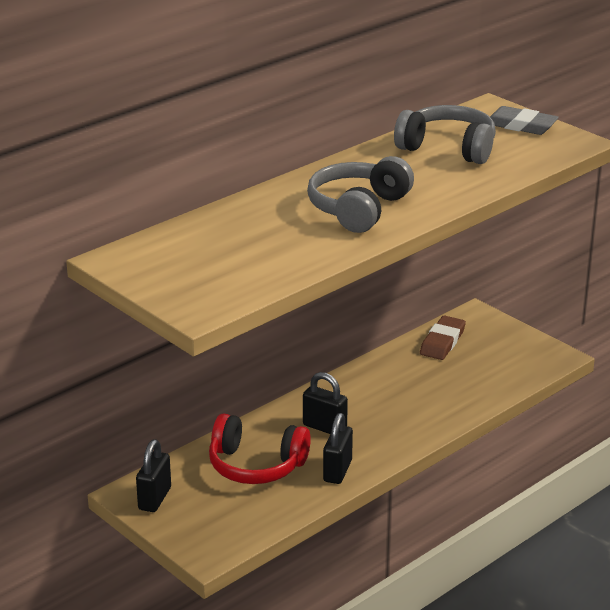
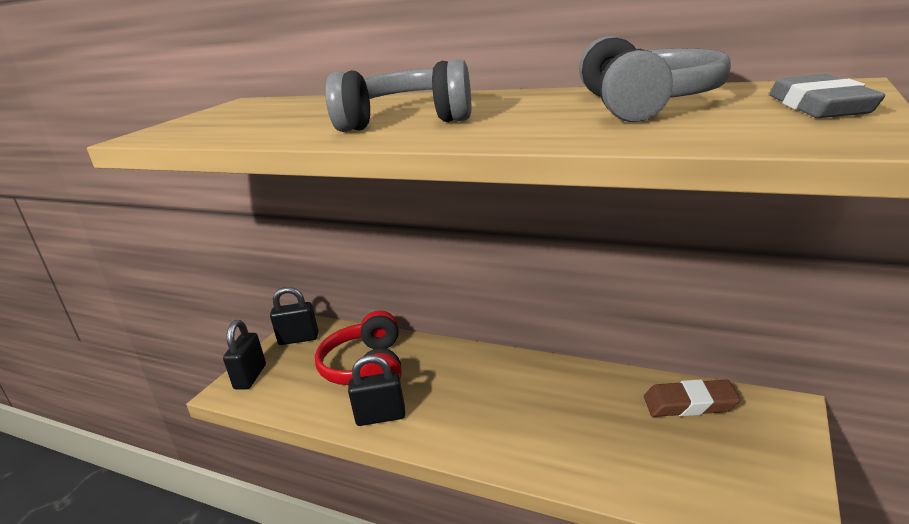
camera: 70 degrees right, 5 degrees down
black padlock [303,372,348,434] -> black padlock moved to [223,320,266,390]

